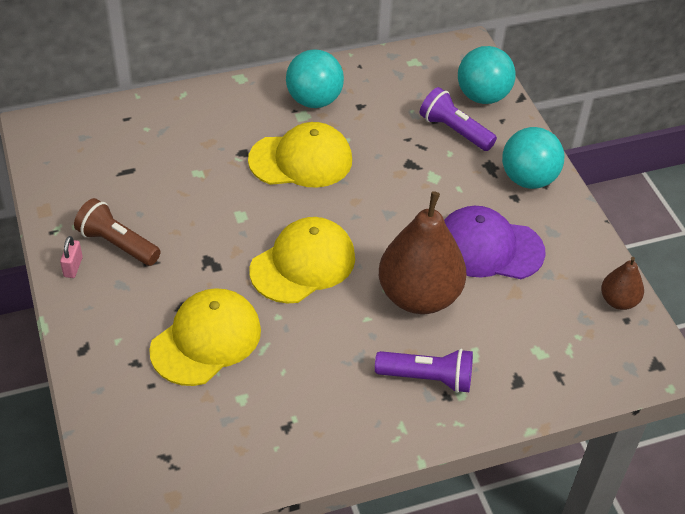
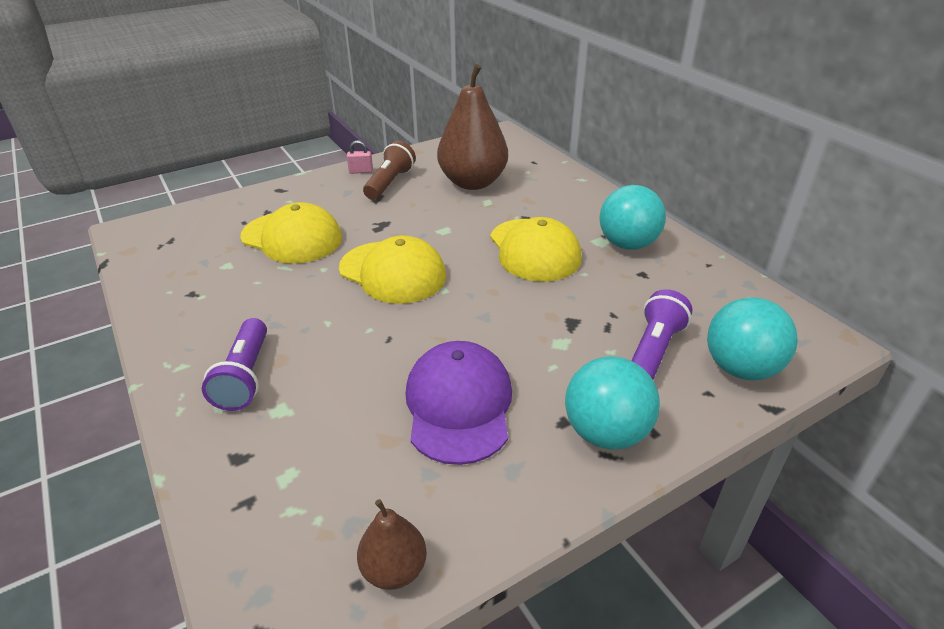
camera: 80 degrees right, 10 degrees down
brown pear [379,191,467,314] -> brown pear moved to [437,64,508,190]

